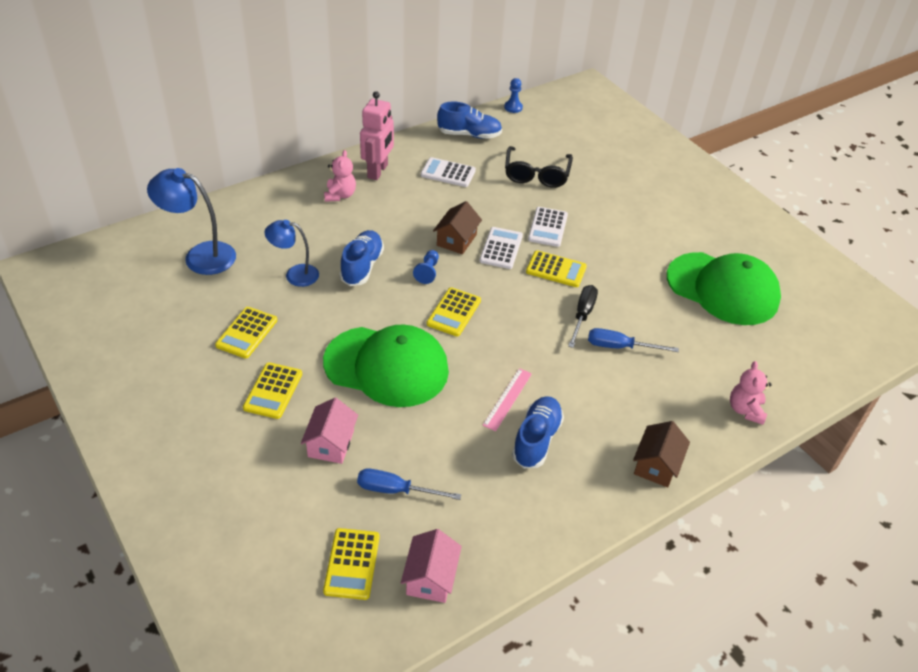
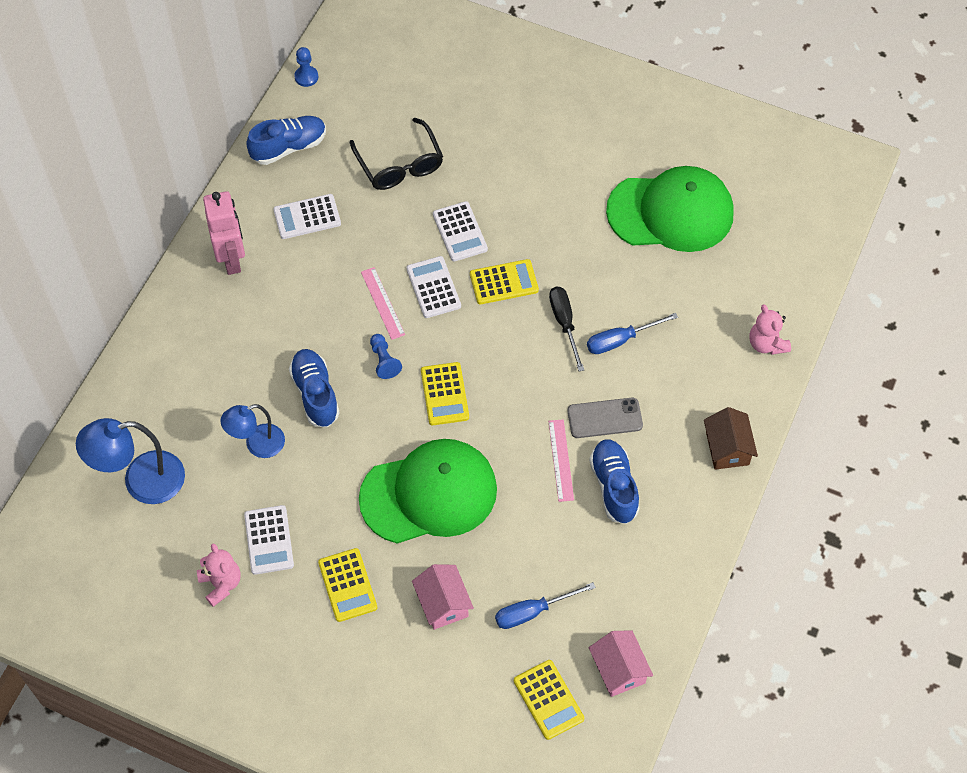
camera: 30 degrees left, 15 degrees up
yellow calculator [215,307,277,359] -> white calculator [244,505,294,575]
pink teddy bear [324,150,356,202] -> pink teddy bear moved to [197,543,240,607]
brown house [433,201,482,255] -> pink ruler [361,267,405,340]
none -> grey phone [567,398,643,438]

